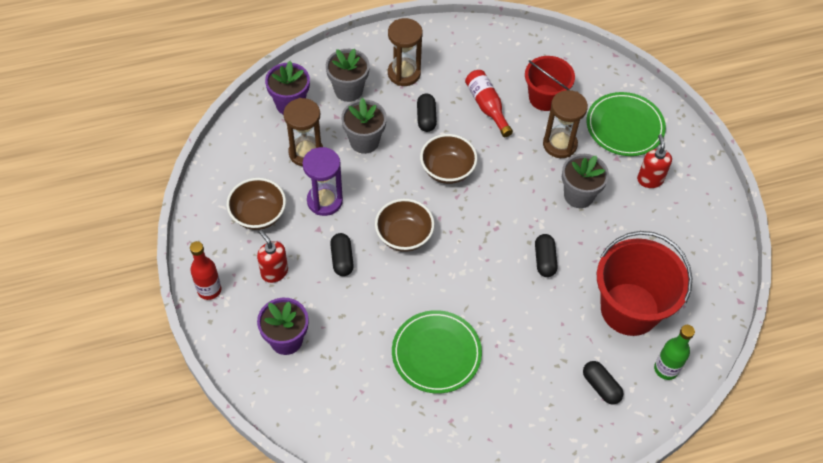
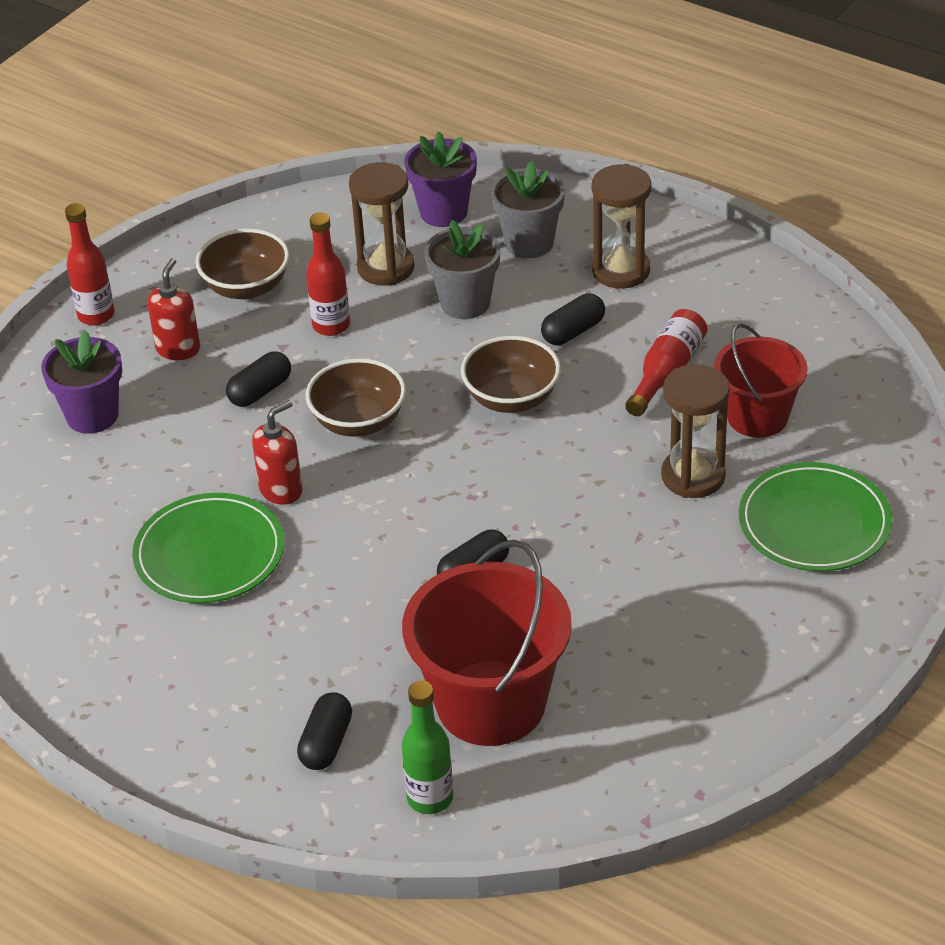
camera: 55 degrees right, 15 degrees down
purple hourglass [302,147,343,216] -> red bottle [306,213,350,336]
grey flower pot [562,154,609,208] -> none
red soap dispenser [637,134,672,188] -> red soap dispenser moved to [252,400,302,505]

